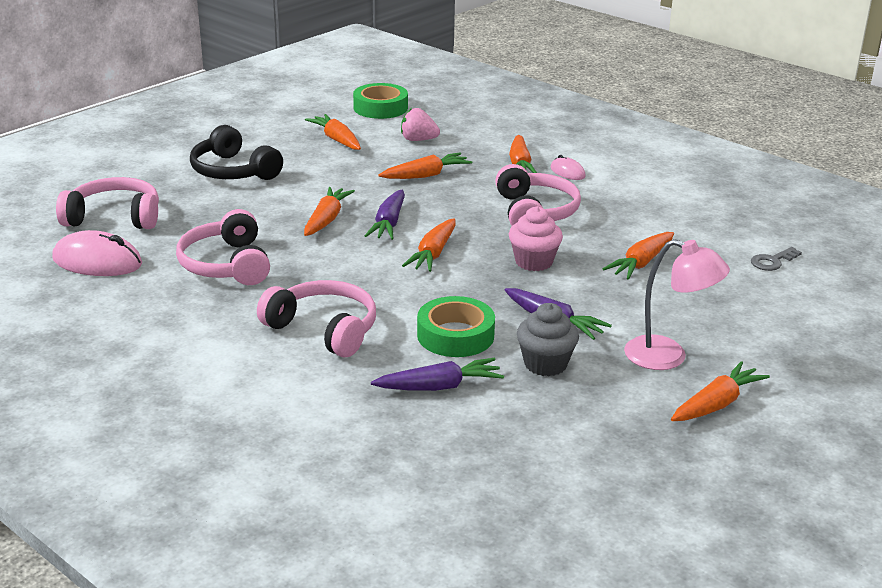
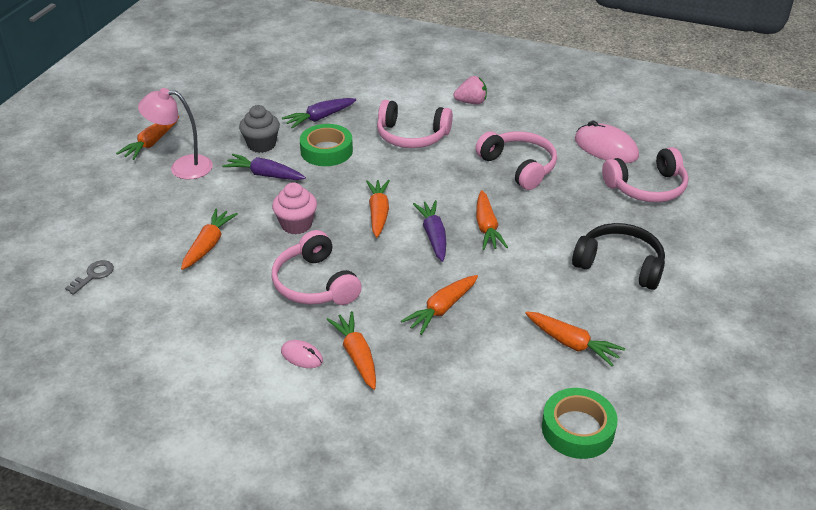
camera: 160 degrees right, 10 degrees up
pink mouse [52,230,142,276] -> pink mouse turned 45 degrees clockwise [575,121,639,163]
pink strawberry [401,108,440,141] -> pink strawberry moved to [453,76,487,104]

